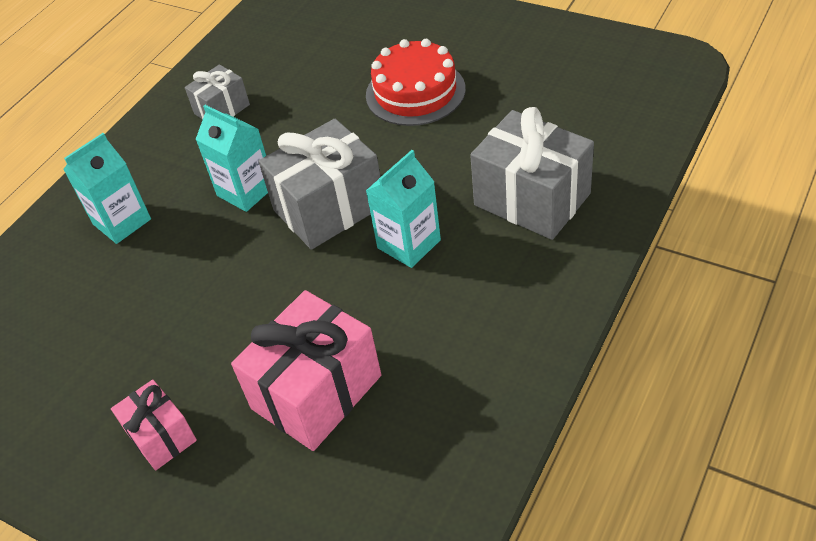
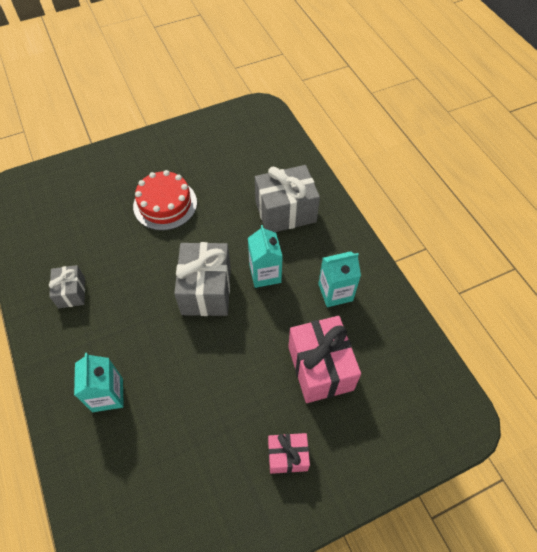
camera: 60 degrees left, 10 degrees up
turquoise carton [195,105,268,212] -> turquoise carton moved to [318,251,361,307]

